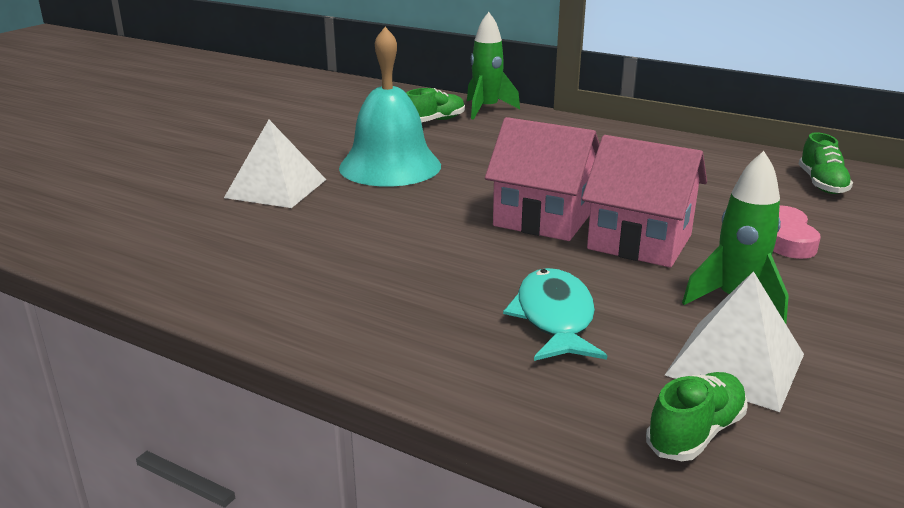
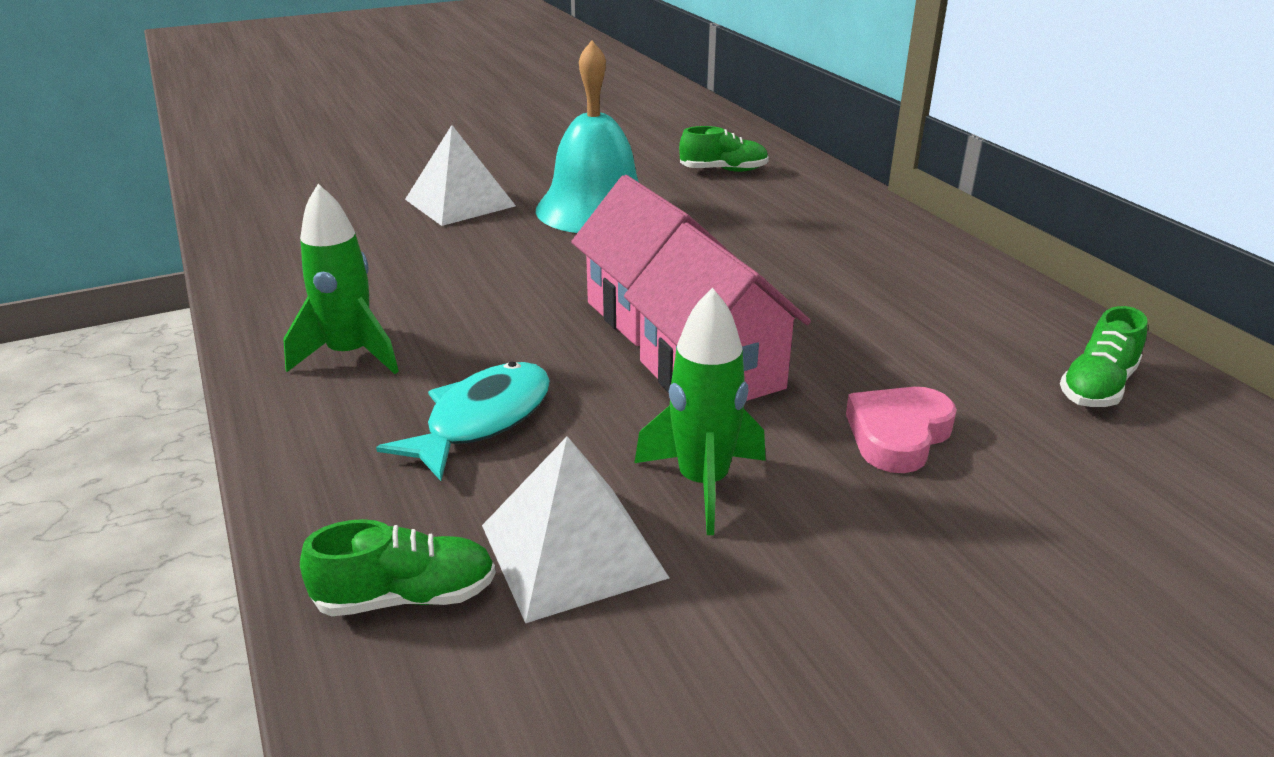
camera: 35 degrees right, 5 degrees up
green rocket [467,12,520,120] -> green rocket moved to [283,184,399,374]

